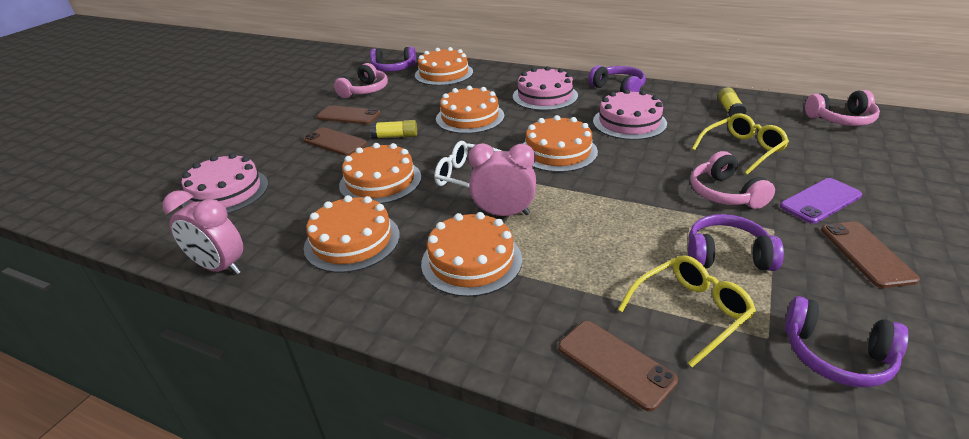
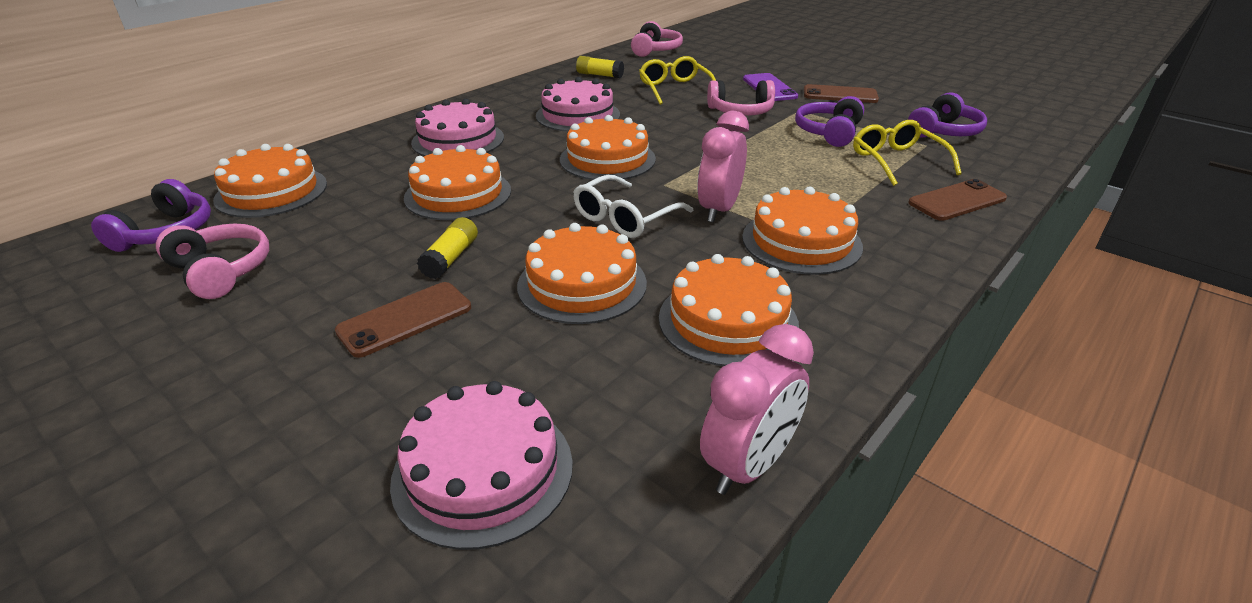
camera: 75 degrees left, 0 degrees up
brown phone [317,105,381,124] -> none
purple headphones [588,65,646,92] -> none

